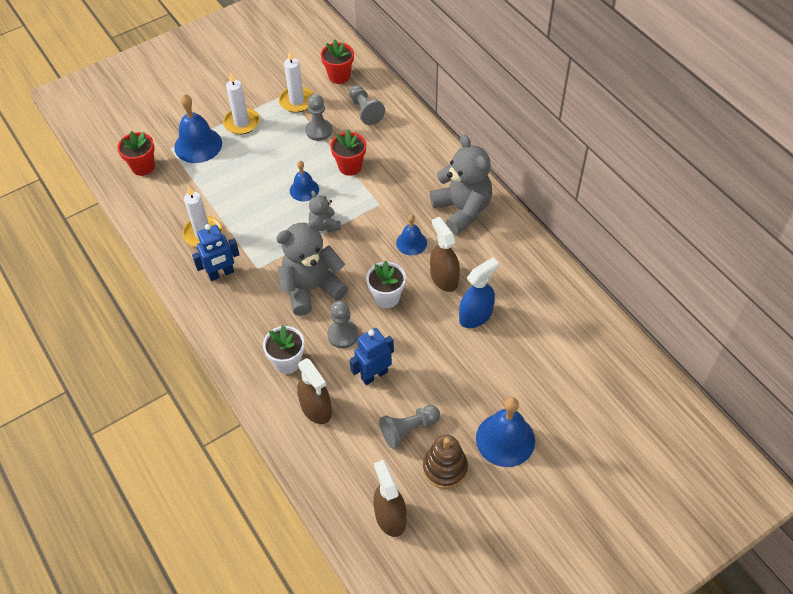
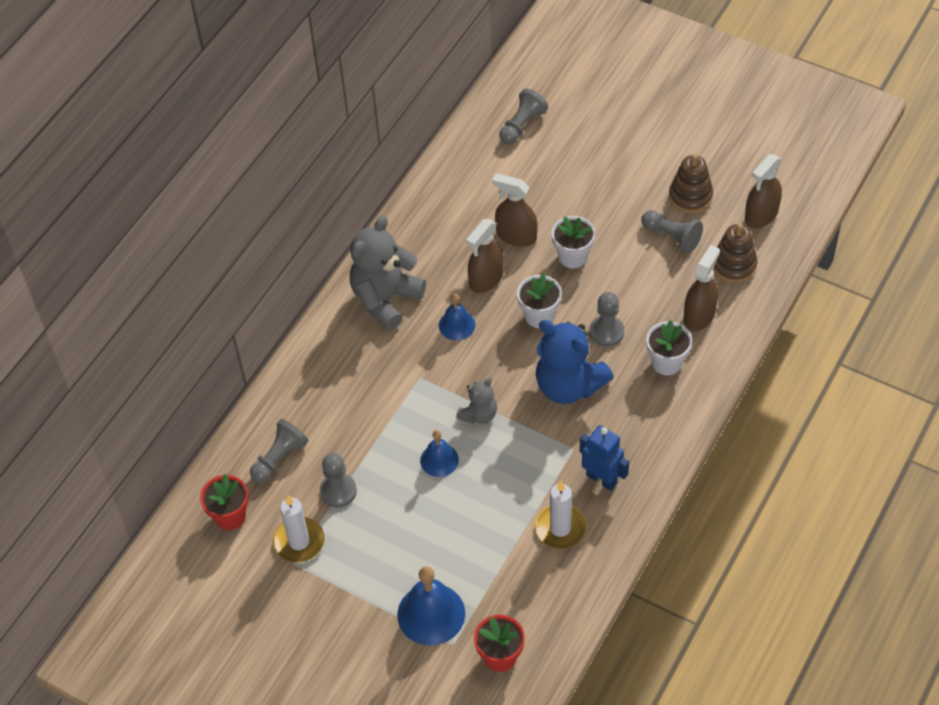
camera: 115 degrees left, 0 degrees up
white candle [223,73,260,135] -> none
grey teddy bear [276,218,348,316] -> blue teddy bear [536,320,614,404]
red flower pot [330,129,366,176] -> none
blue robot [349,328,394,385] -> none
blue spray bottle [459,257,499,328] -> brown spray bottle [492,174,538,247]
blue bell [476,397,535,467] -> none
none -> grey pawn [499,89,548,144]
none -> white flower pot [552,216,595,268]
none -> brown stacking toy [713,223,757,283]

